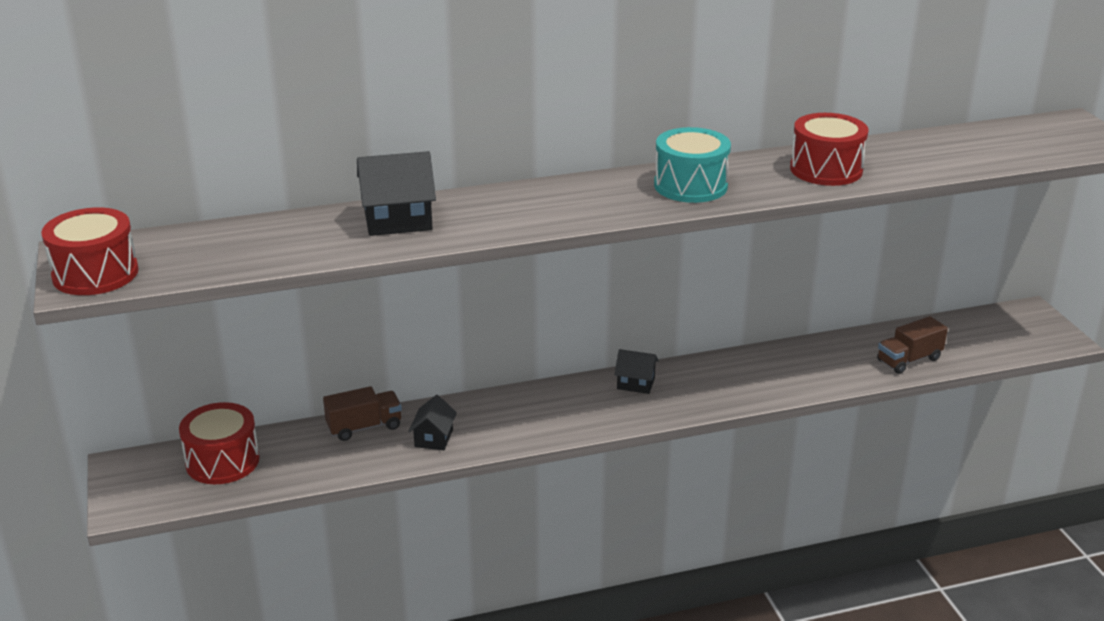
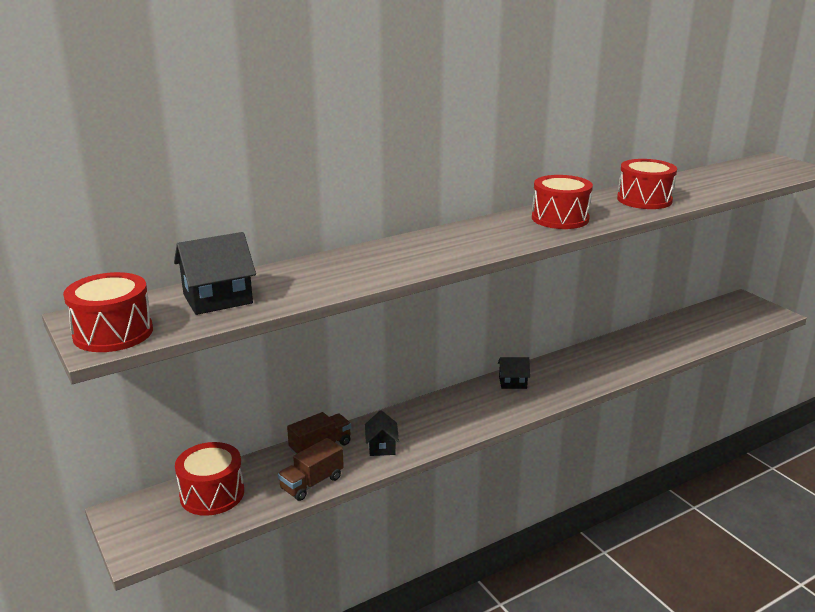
camera: 15 degrees left, 5 degrees down
black house [357,151,436,236] -> black house moved to [174,232,256,315]
turquoise drum [654,127,731,203] -> red drum [532,175,593,229]
brown truck [877,316,948,374] -> brown truck moved to [278,438,344,501]

